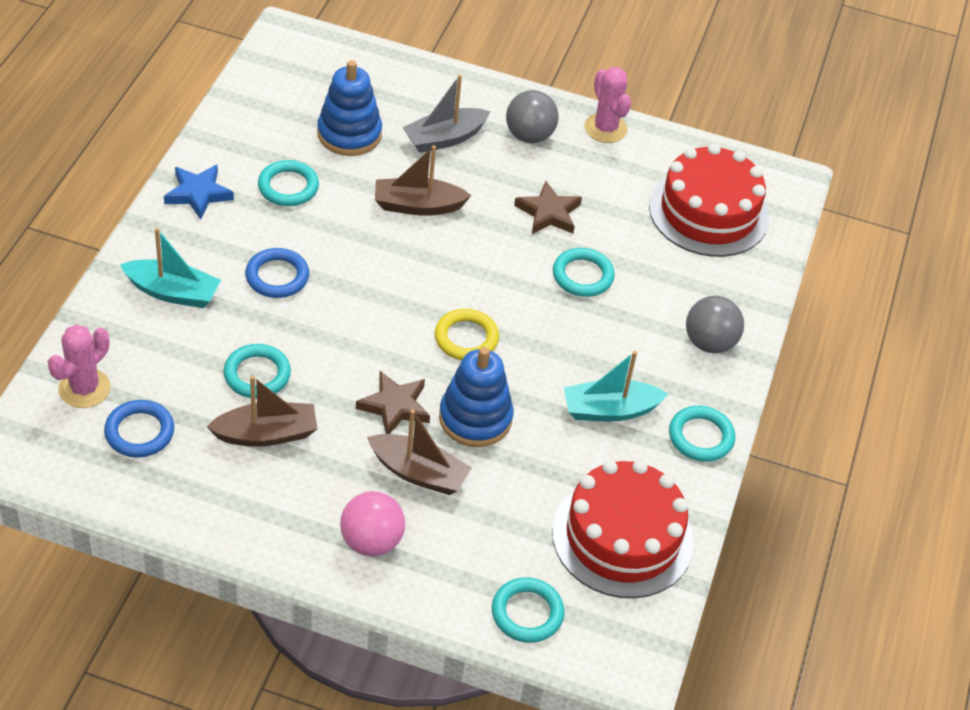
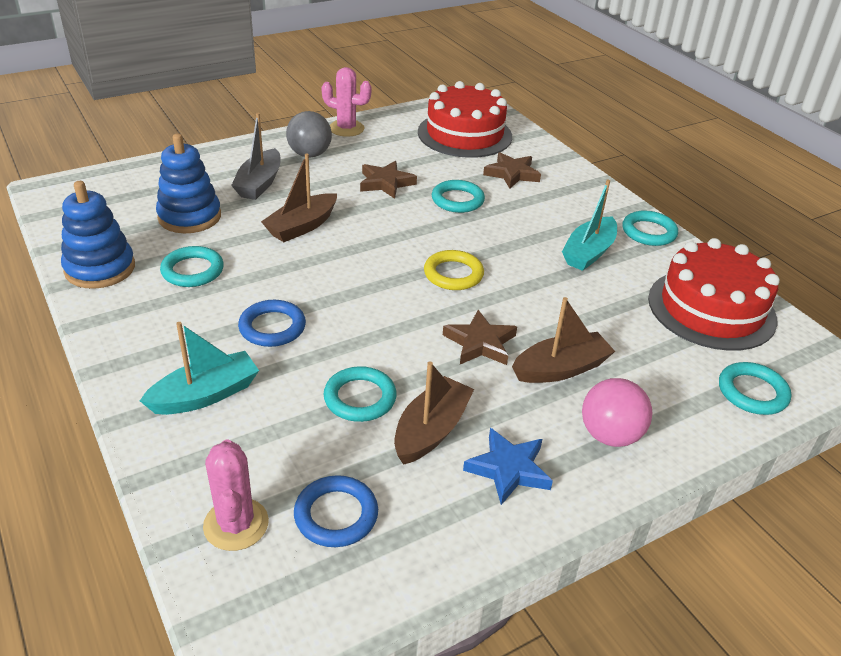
camera: 45 degrees left, 10 degrees down
blue star [164,165,234,220] -> blue star moved to [463,428,553,505]
blue stacking toy [439,347,513,447] -> blue stacking toy moved to [61,181,135,289]
grey ball [686,296,744,353] -> none
none -> brown star [483,152,541,189]

